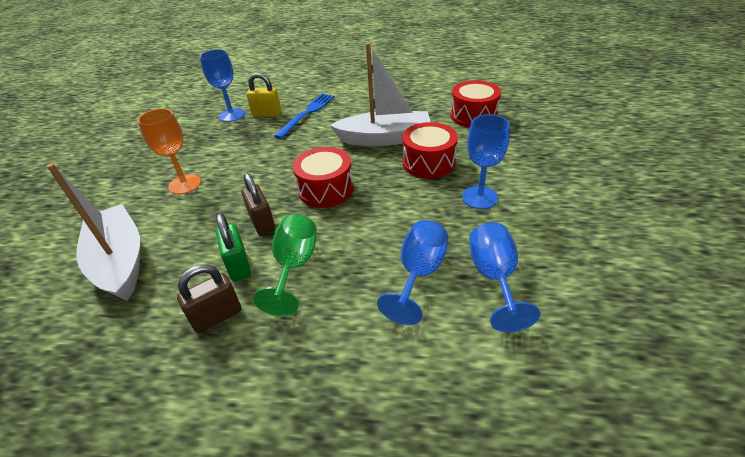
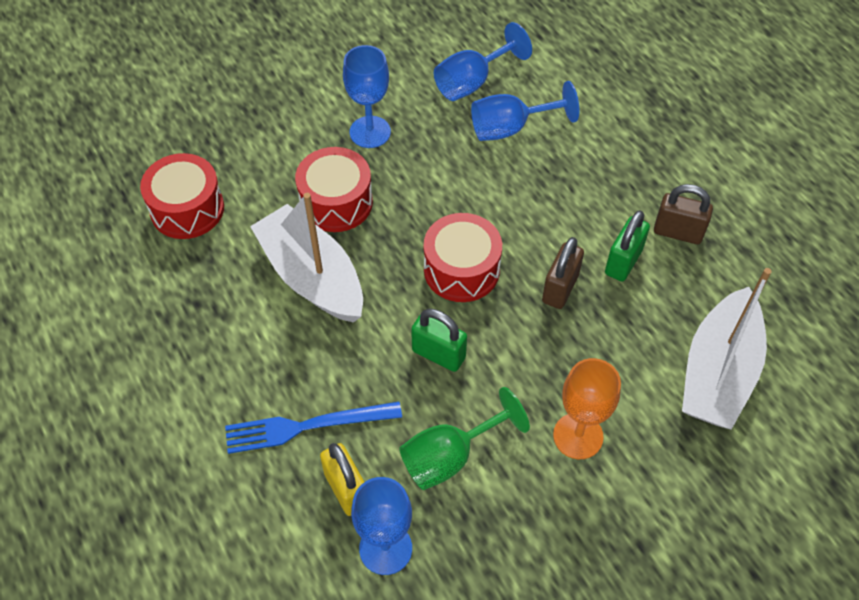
camera: 130 degrees left, 15 degrees up
green goblet [253,214,317,316] -> green goblet moved to [399,387,530,490]
none -> green padlock [411,309,467,372]

